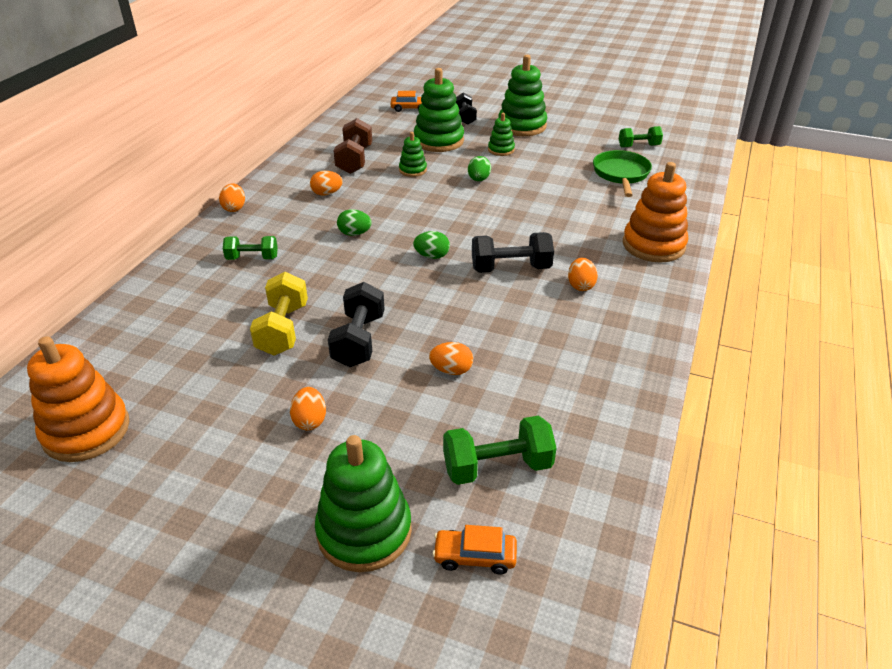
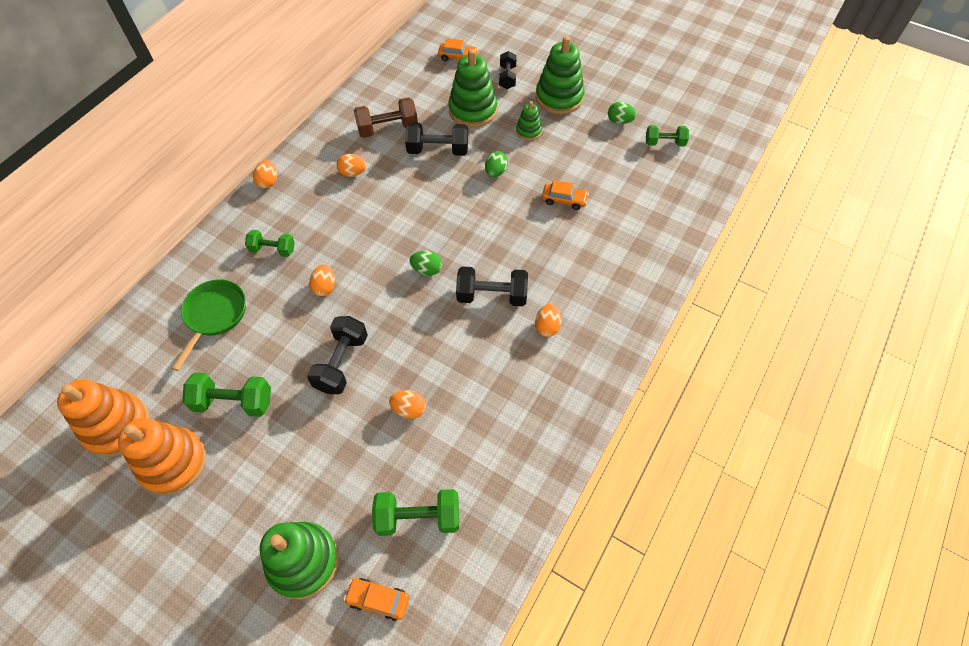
camera: 10 degrees right, 20 degrees up
yellow dumbbell [250,272,308,355] -> none
orange egg [290,387,326,430] -> orange egg moved to [309,264,335,296]
brown dumbbell [334,118,372,174] -> brown dumbbell turned 60 degrees clockwise [354,97,418,138]
green egg [337,209,372,236] -> green egg moved to [608,102,636,124]
green stacking toy [399,132,427,177] -> black dumbbell [405,122,468,156]
green pan [593,150,652,197] -> green pan moved to [172,279,246,371]
orange stacking toy [623,162,688,263] -> orange stacking toy moved to [118,418,206,495]
none -> green dumbbell [182,372,271,417]
none -> orange car [542,180,589,210]

